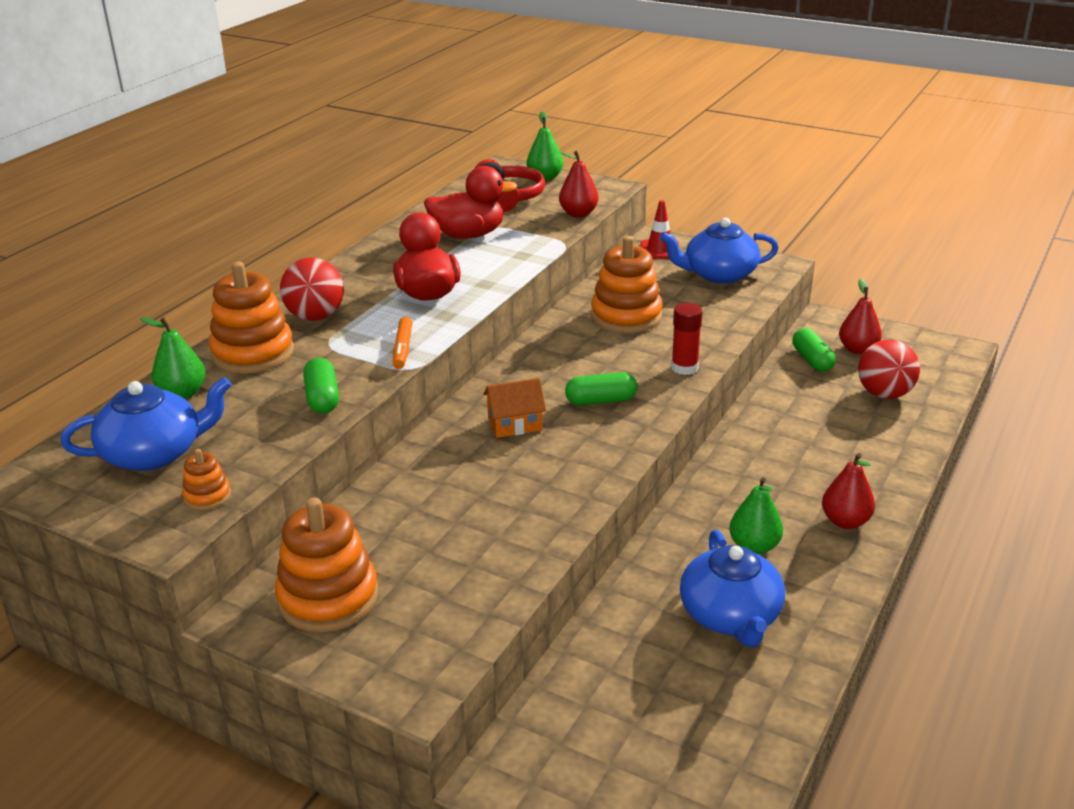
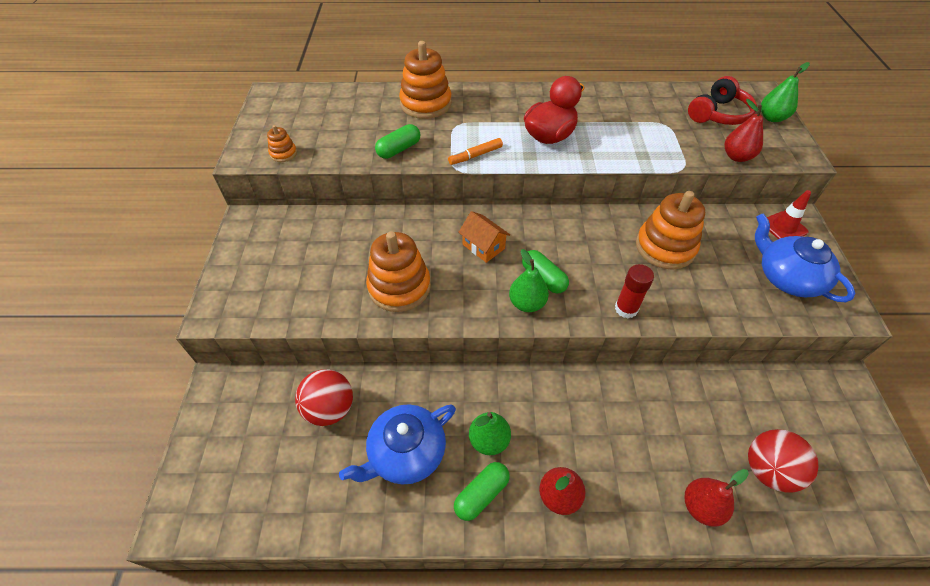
camera: 60 degrees right, 20 degrees up
blue teapot [61,377,231,471] -> none
green pear [140,317,206,399] -> green pear moved to [509,249,549,312]
orange stacking toy [275,498,378,632] -> orange stacking toy moved to [366,231,431,312]
red ball [280,258,344,321] -> red ball moved to [295,369,353,426]
red duck [424,166,517,239] -> none
green capsule [792,328,836,372] -> green capsule moved to [454,462,510,521]
red pear [839,279,882,354] -> red pear moved to [684,469,749,527]

